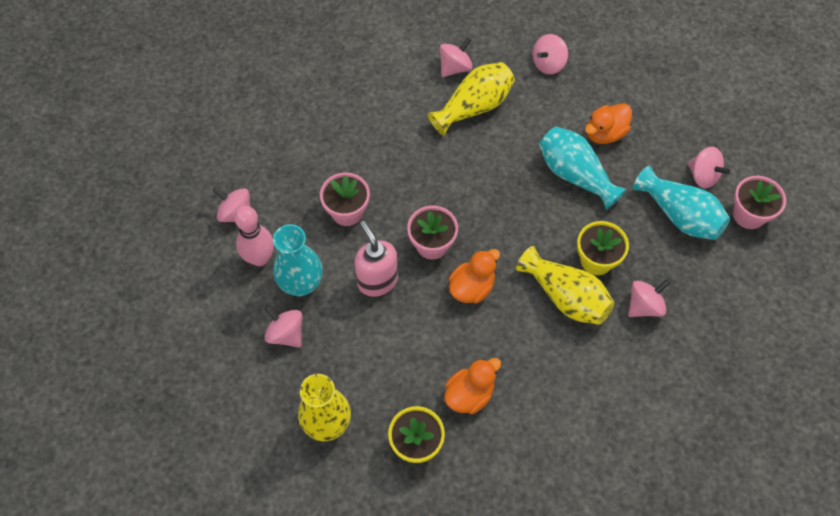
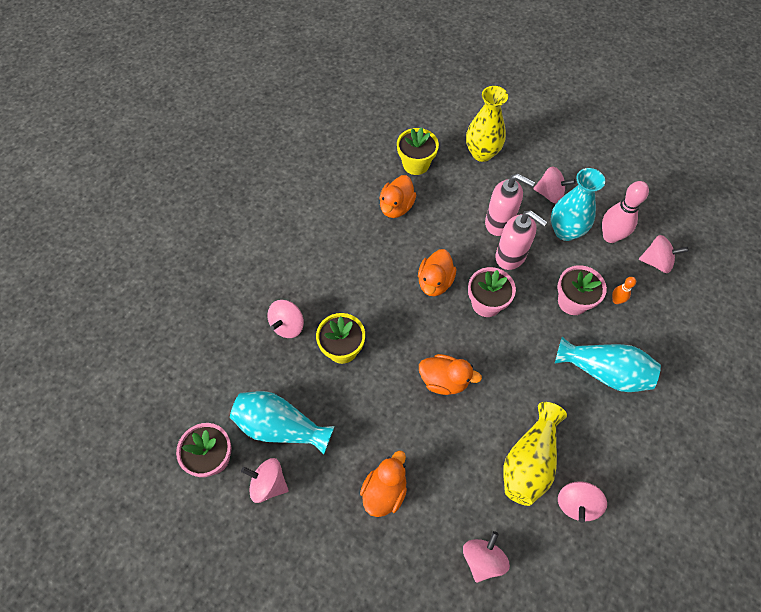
camera: 155 degrees right, 0 degrees up
yellow vase [516,246,615,325] -> none
turquoise vase [539,126,627,210] -> turquoise vase moved to [555,337,661,392]
none -> orange duck [419,354,482,395]
none -> pink soap dispenser [485,174,535,236]
none -> orange bowling pin [612,277,636,304]

